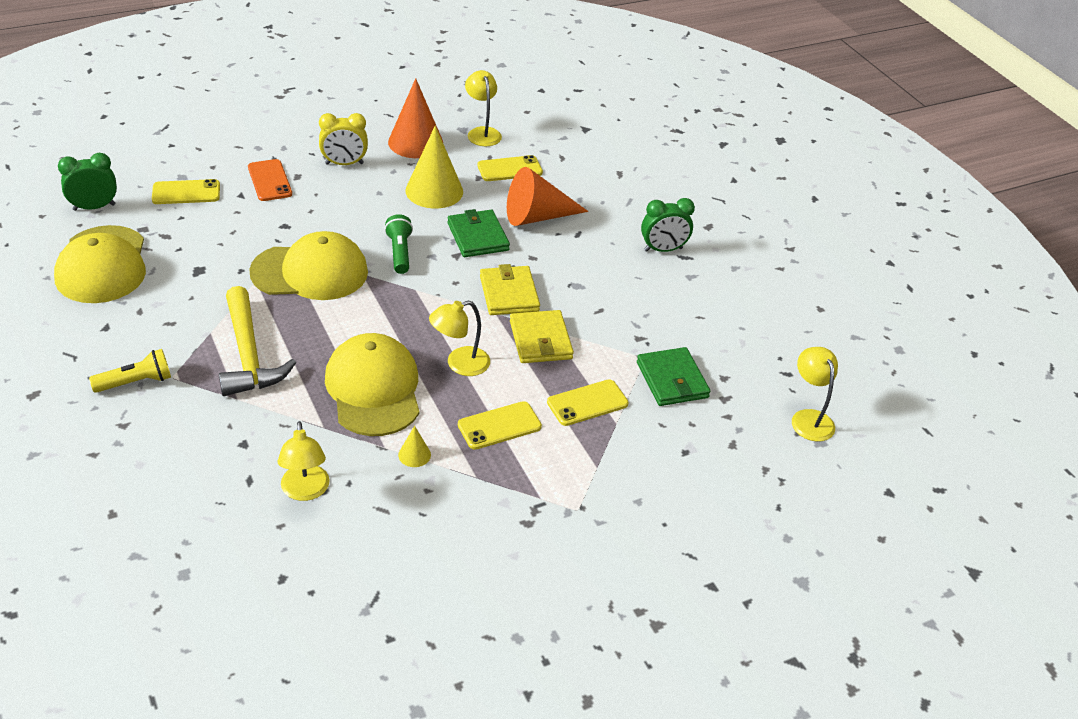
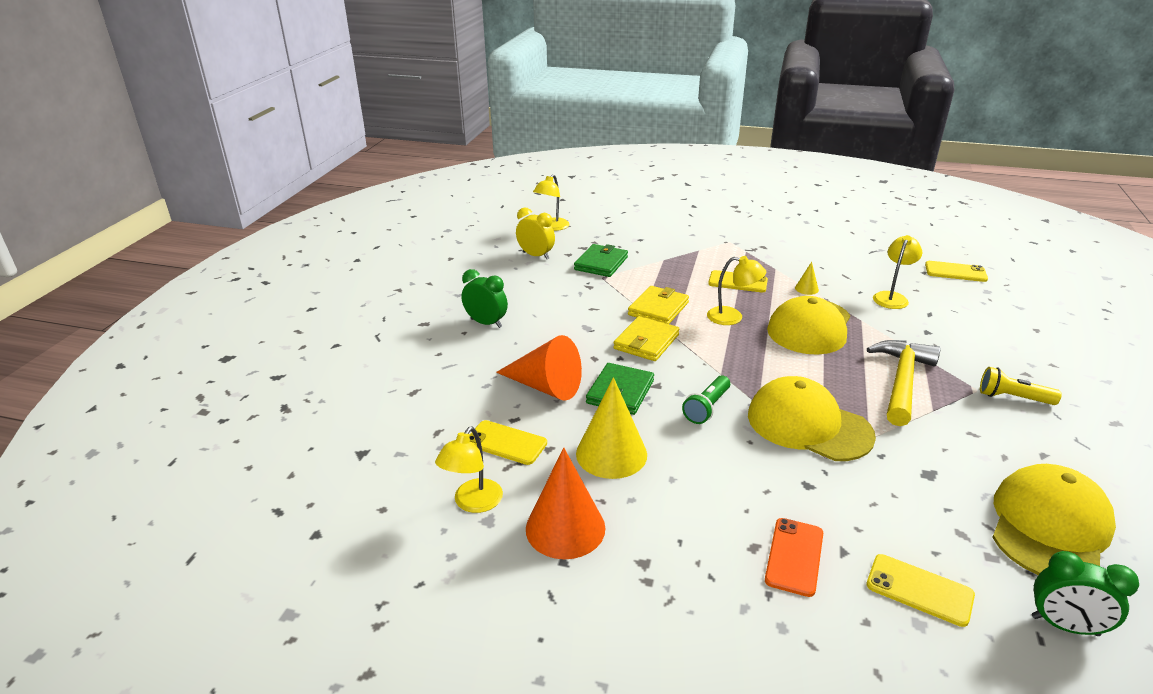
camera: 135 degrees left, 10 degrees down
yellow clock [319,113,368,165] -> yellow clock moved to [516,207,555,259]
yellow phone [547,379,629,426] -> yellow phone moved to [925,261,988,282]

